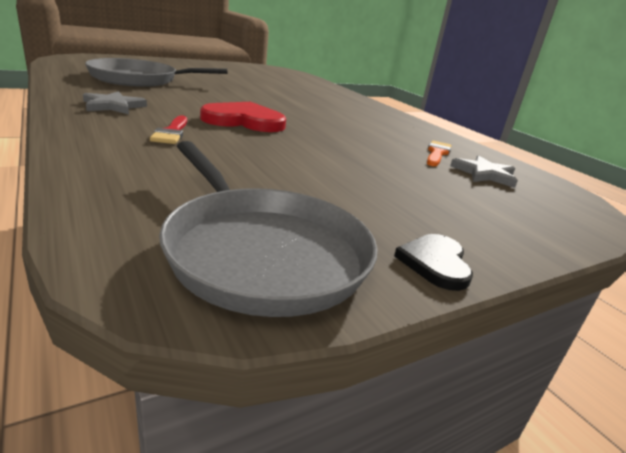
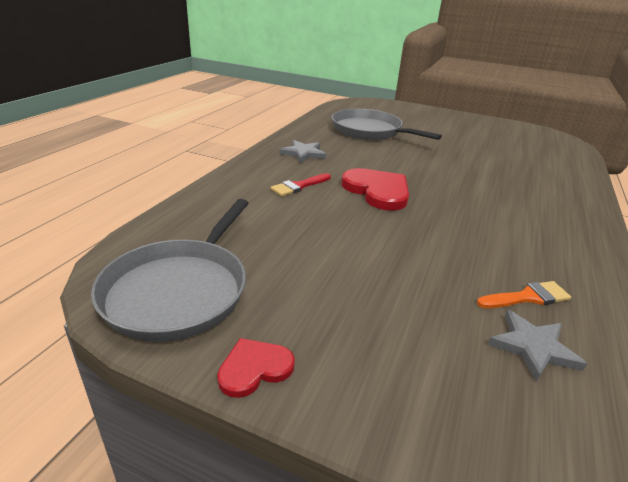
camera: 55 degrees right, 5 degrees up
black heart [394,234,473,291] -> red heart [217,338,295,398]

